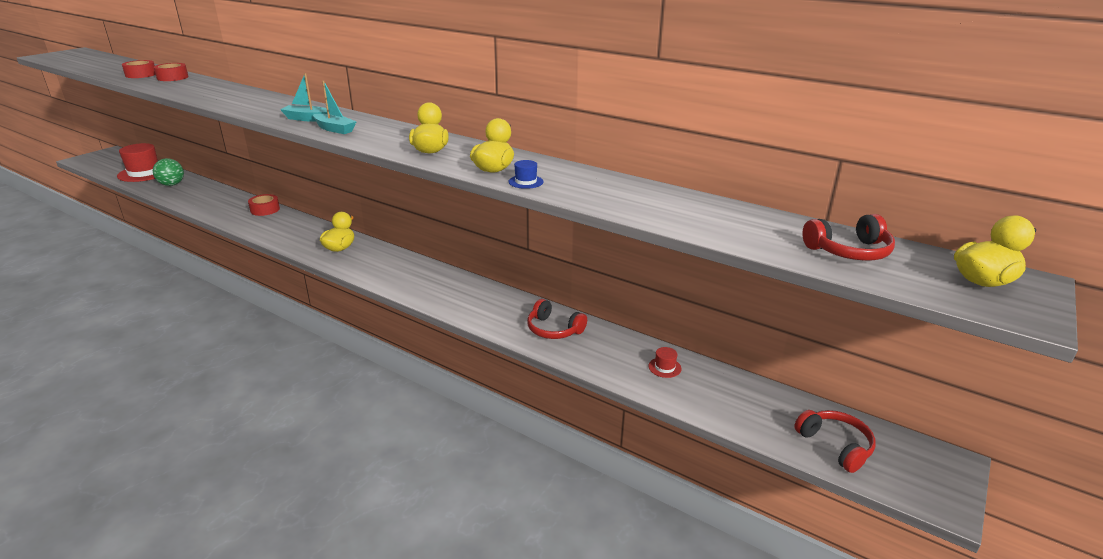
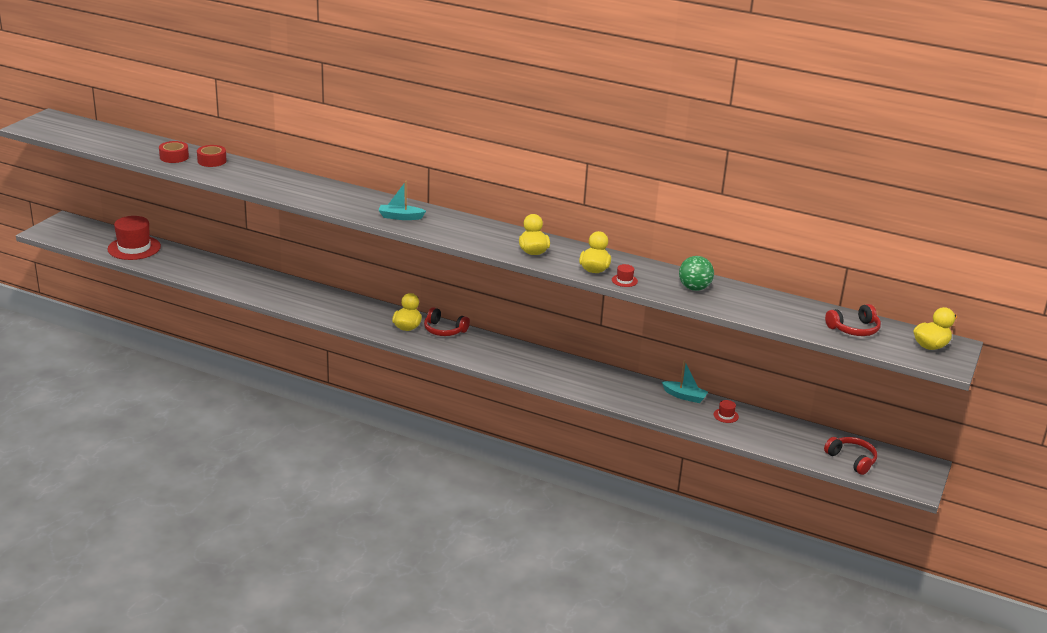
camera: 10 degrees left, 0 degrees up
green ball [153,158,184,186] -> green ball moved to [679,256,714,291]
red tape [248,194,280,216] -> none
turquoise boat [313,80,357,134] -> turquoise boat moved to [662,360,708,403]
blue hat [509,160,543,189] -> red hat [612,264,638,287]
red headphones [527,299,587,339] -> red headphones moved to [424,307,470,336]

